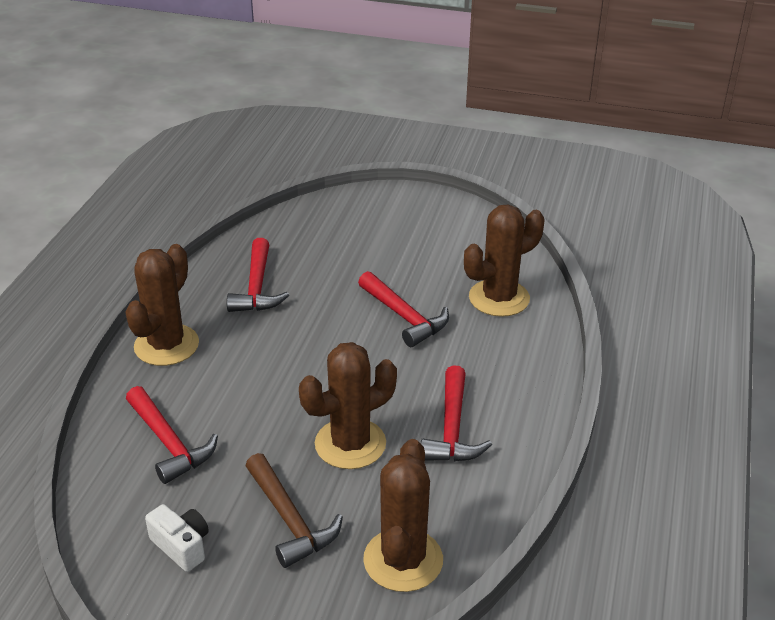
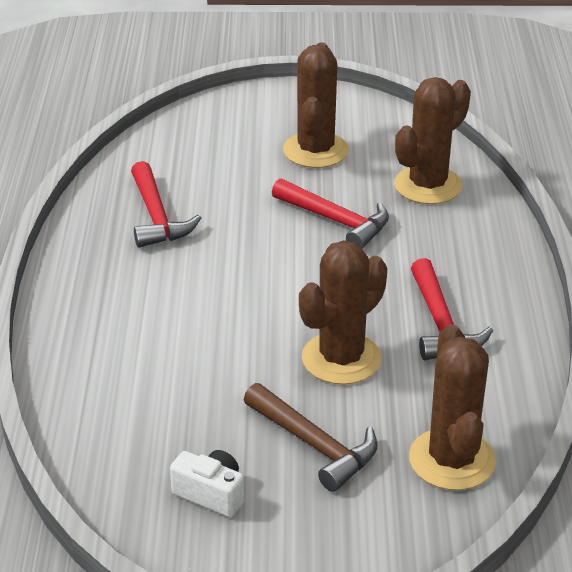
camera: 15 degrees left, 0 degrees up
brown cactus [125,244,199,366] -> brown cactus moved to [283,42,349,168]
red hammer [126,386,218,484] -> none

